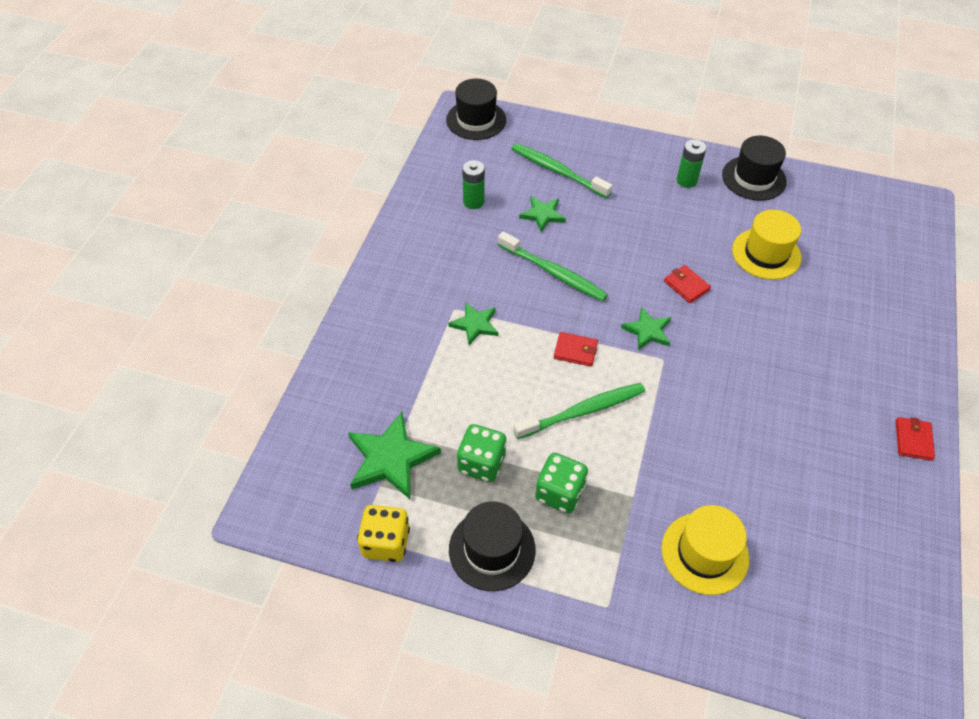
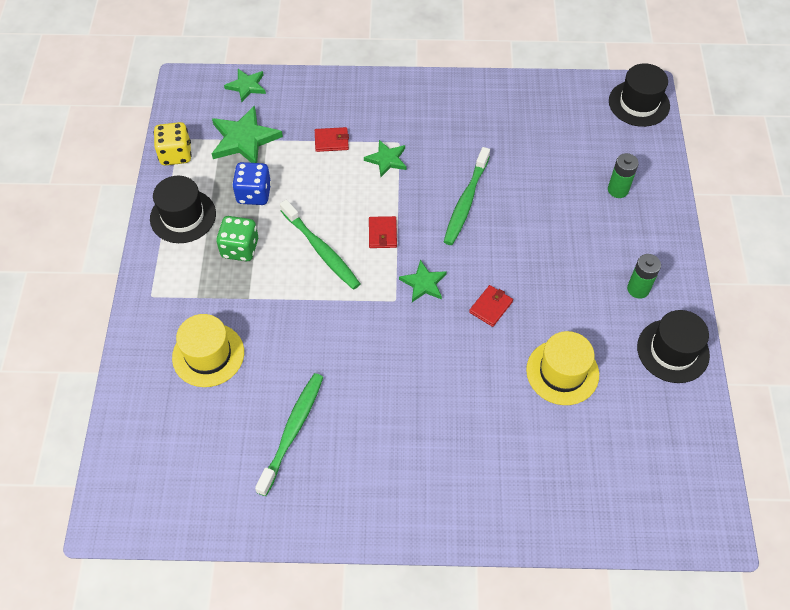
camera: 75 degrees right, 5 degrees up
green dice [457,424,507,482] -> blue dice [232,162,271,205]
green battery [462,160,485,209] -> green battery moved to [608,153,639,198]
green toothbrush [512,143,612,198] -> green toothbrush moved to [255,373,323,496]
green star [519,196,566,232] -> green star moved to [224,69,266,102]
red wallet [896,417,935,461] -> red wallet moved to [315,127,349,152]

